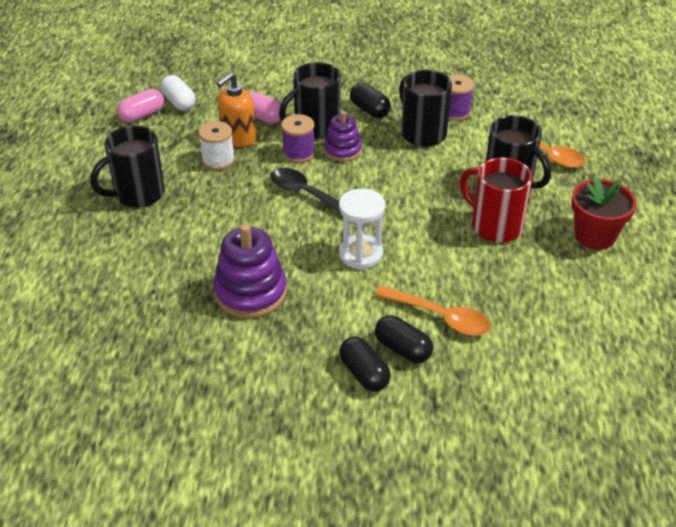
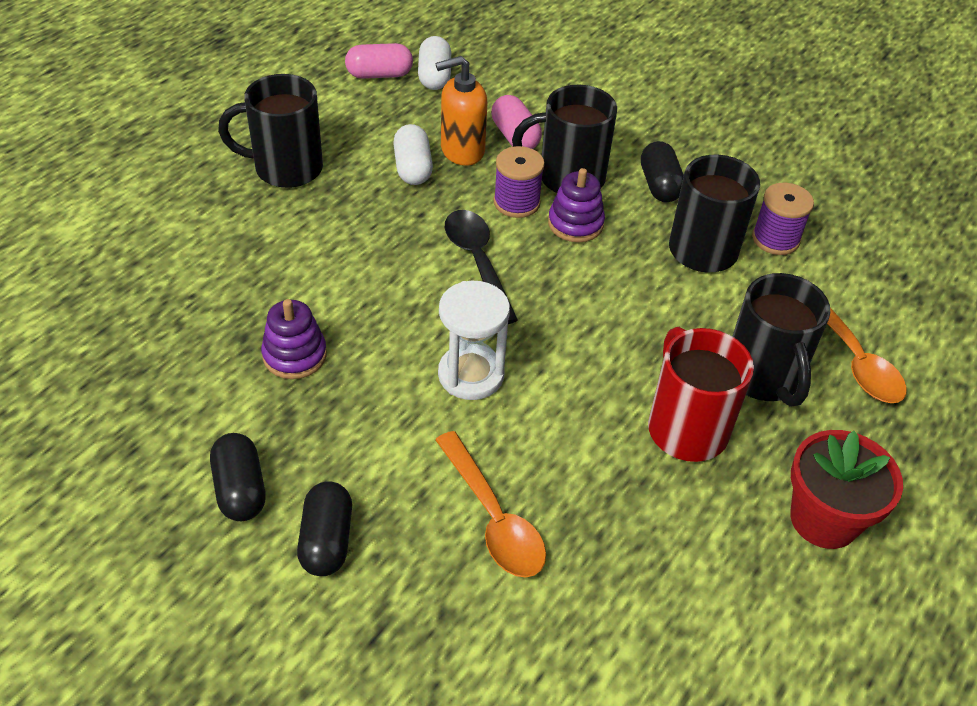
camera: 30 degrees right, 5 degrees up
white spool [199,121,235,170] -> white capsule [393,124,433,185]
purple stacking toy [213,224,287,318] -> purple stacking toy [261,299,327,379], size x0.62
black capsule [375,315,433,363] -> black capsule moved to [210,433,266,521]

